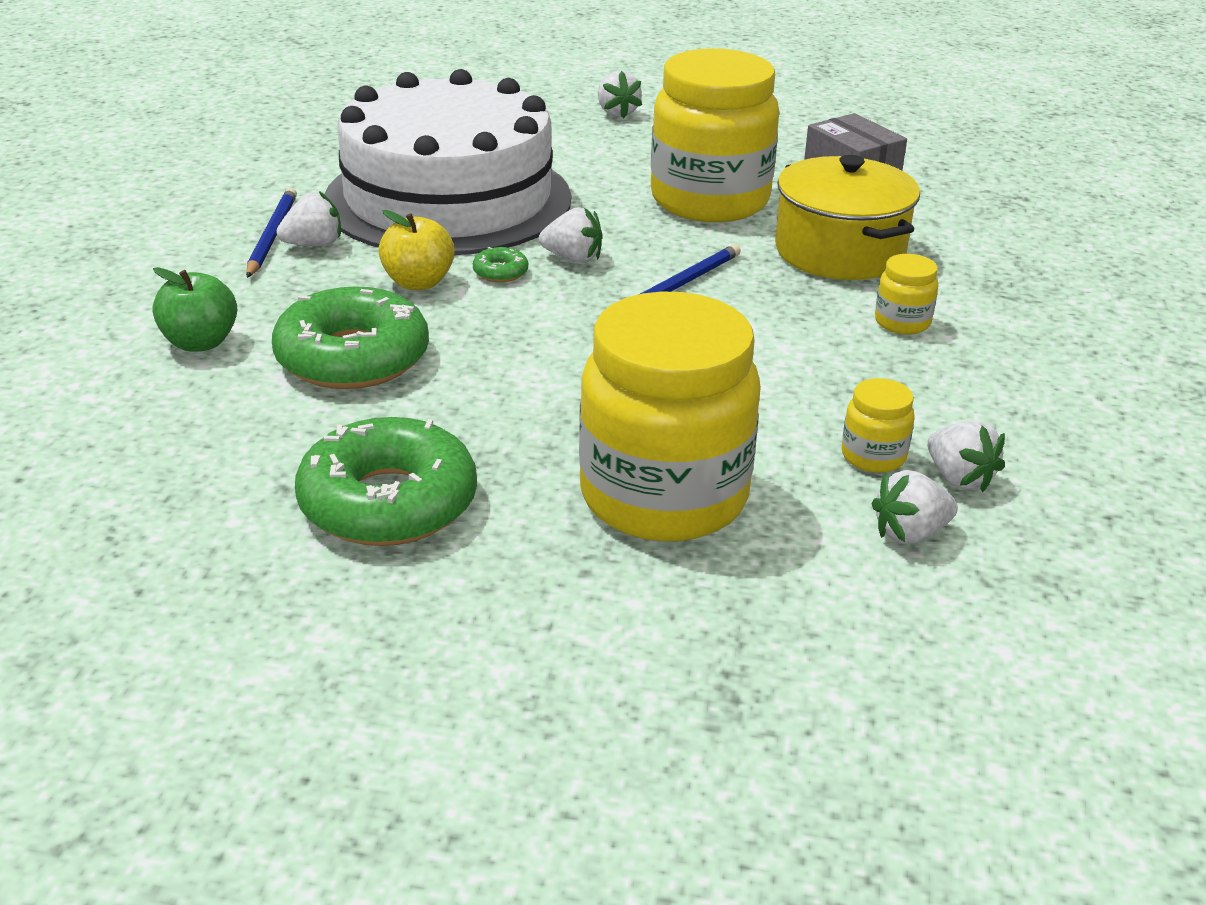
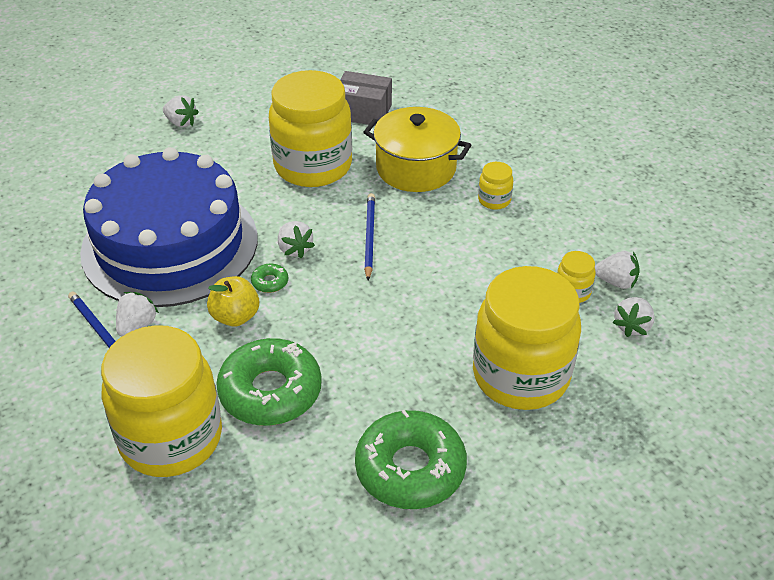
camera: 40 degrees left, 10 degrees up
green apple [153,267,237,352] -> yellow jar [101,325,222,477]
white cake [324,69,571,255] -> blue cake [80,147,258,307]
white strawberry [539,207,603,263] -> white strawberry turned 90 degrees clockwise [278,221,315,258]

